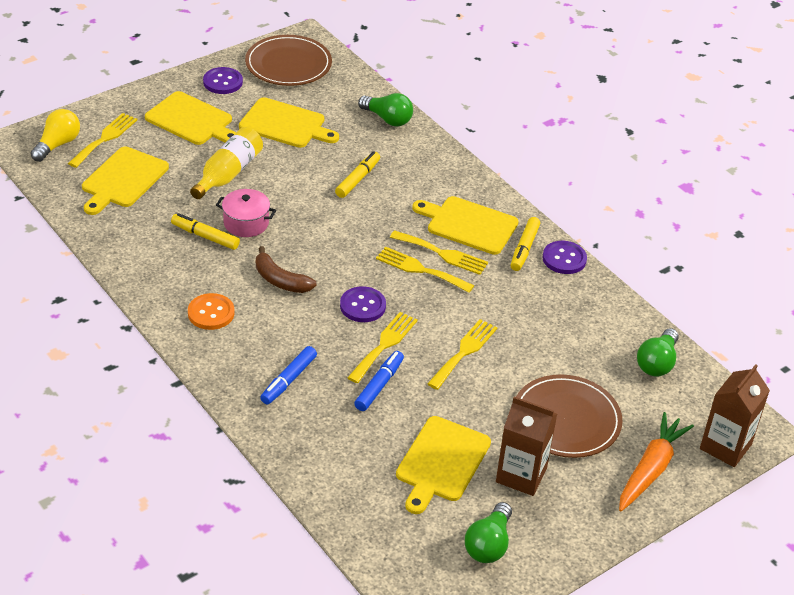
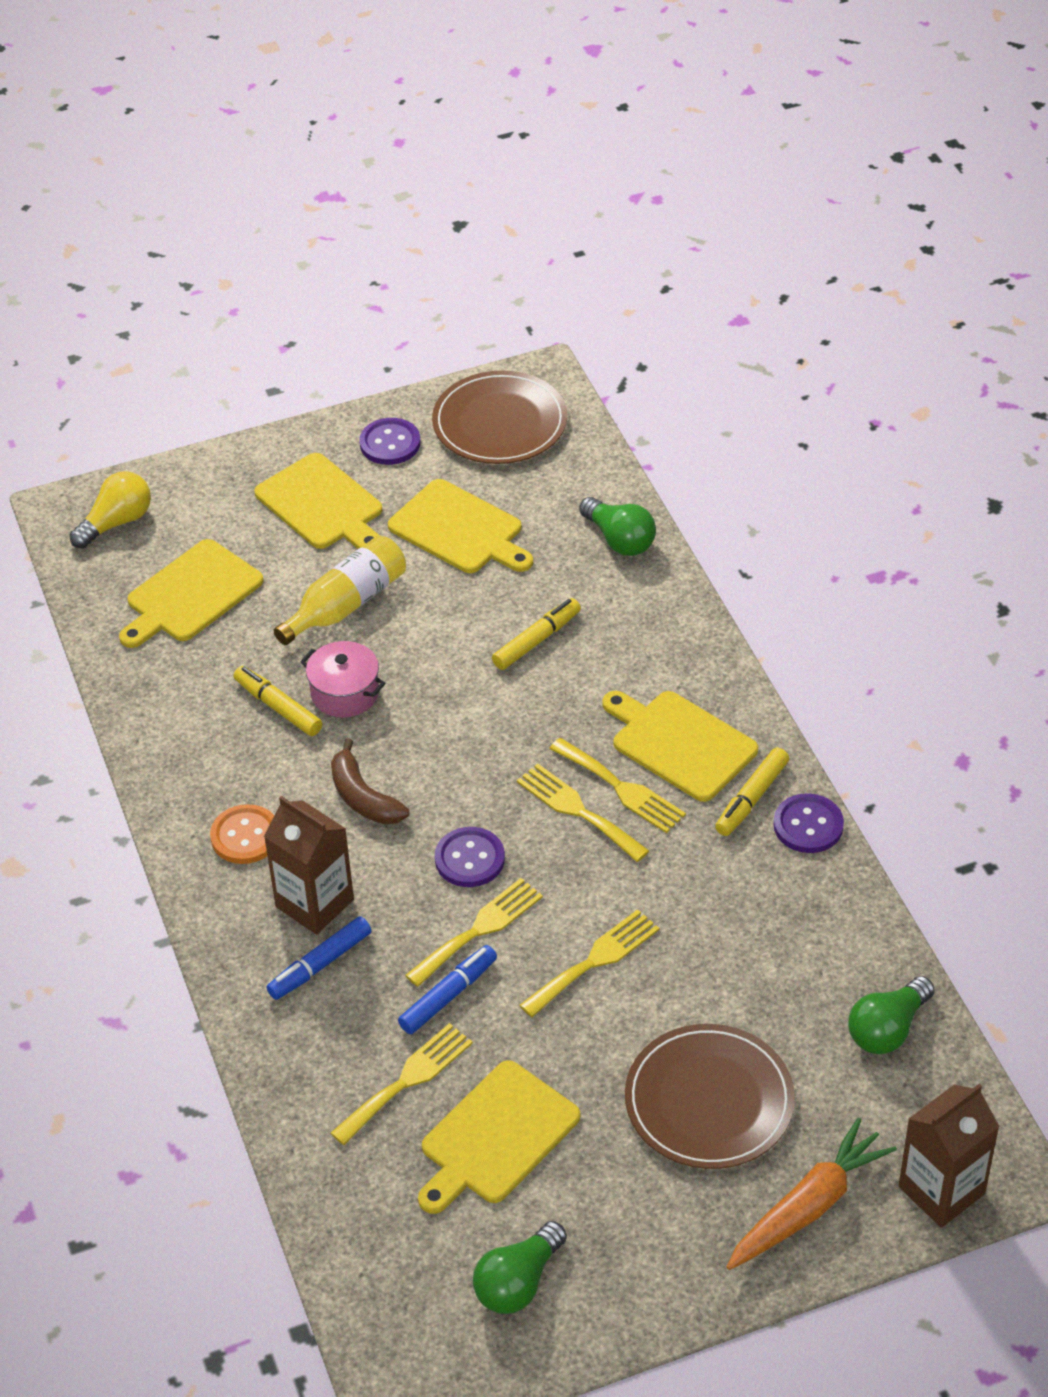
camera: 20 degrees right, 5 degrees up
yellow fork [68,113,138,168] -> yellow fork moved to [330,1023,473,1145]
brown carton [496,396,557,496] -> brown carton moved to [264,796,354,934]

